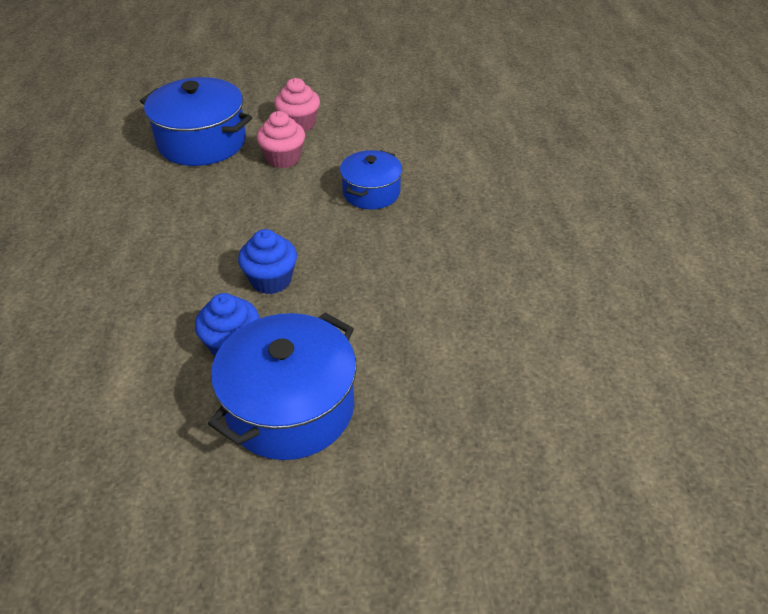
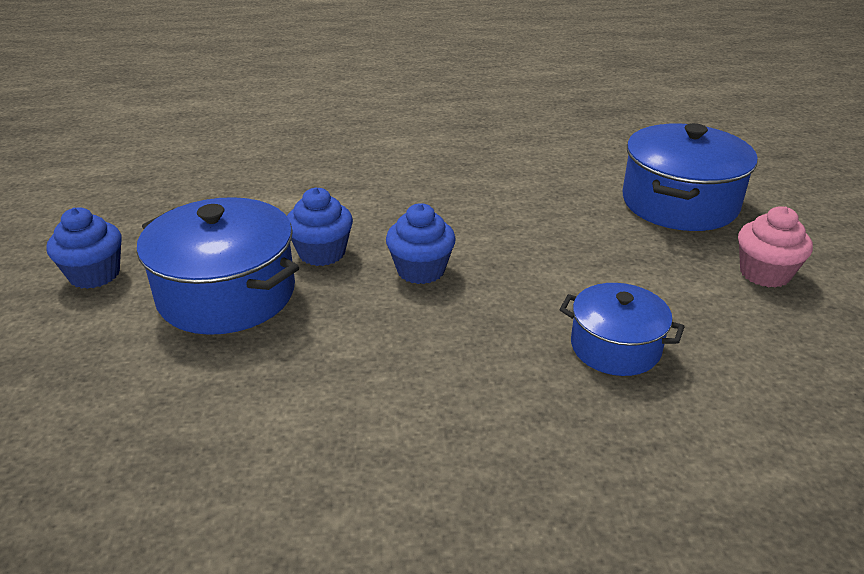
camera: 90 degrees right, 10 degrees down
pink cupcake [257,111,305,168] -> none
none -> blue cupcake [47,207,122,289]

